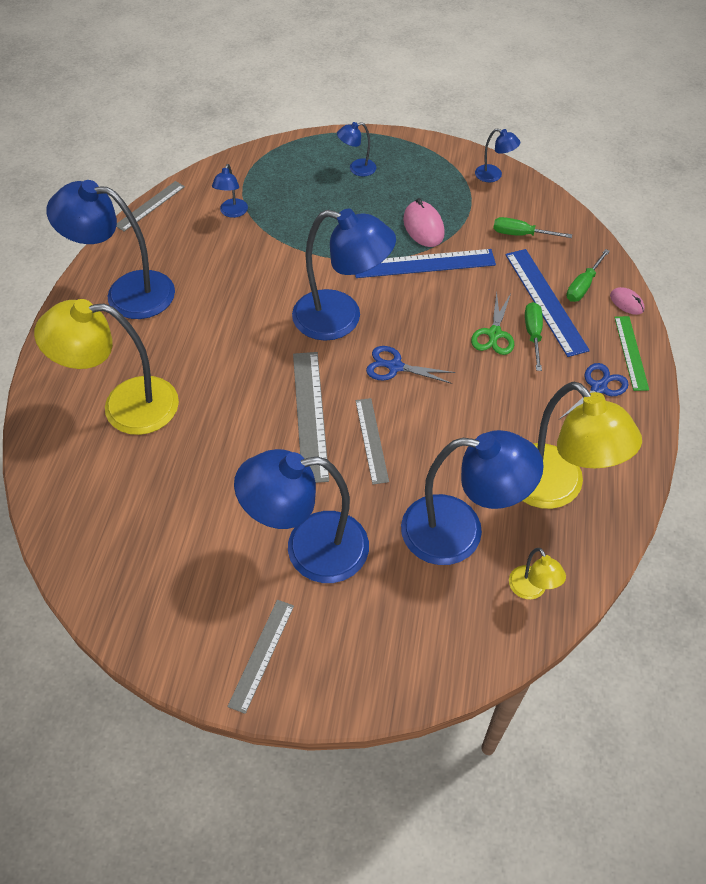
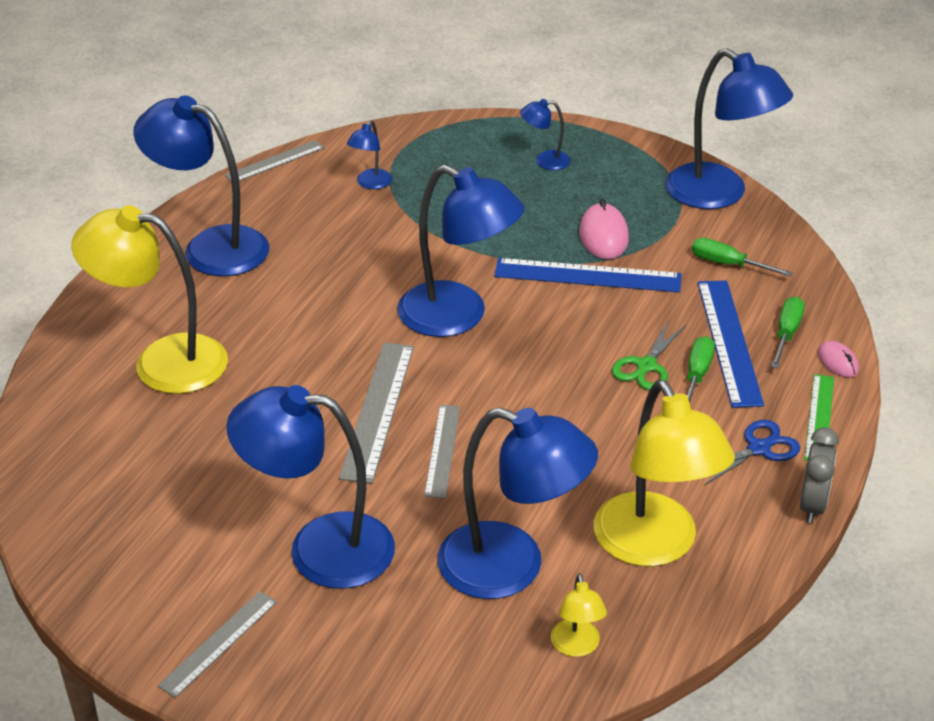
camera: 15 degrees right, 15 degrees down
blue scissors [366,346,455,384] -> none
blue lamp [475,128,520,182] -> blue lamp [665,48,793,209], size x2.23
green screwdriver [566,249,610,302] -> green screwdriver turned 150 degrees clockwise [771,296,805,369]
none -> grey clock [800,427,839,523]

